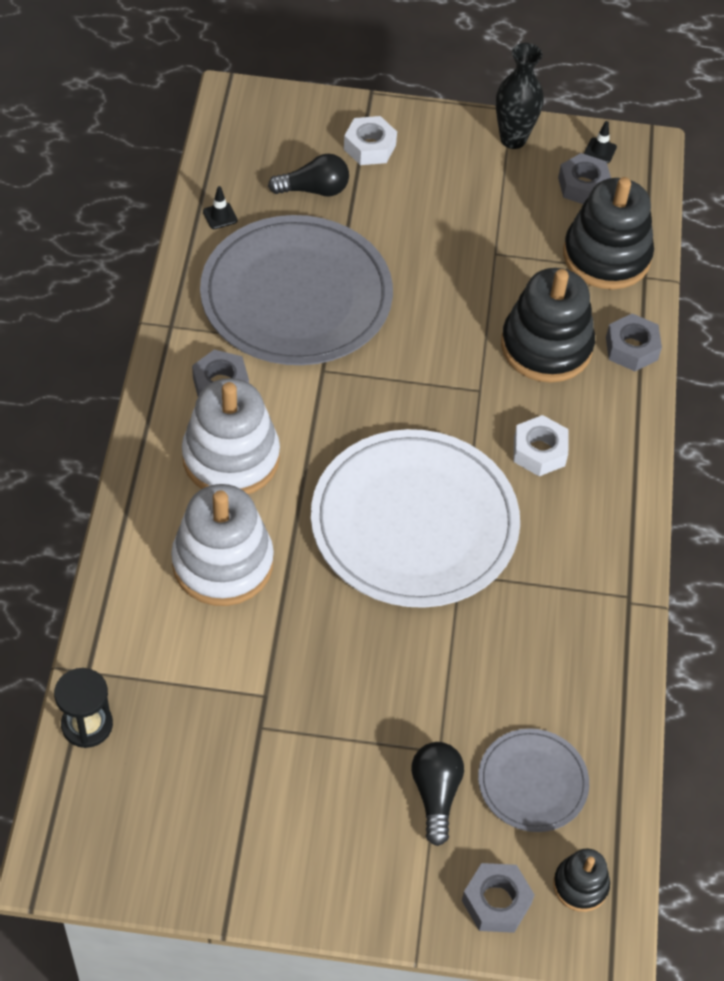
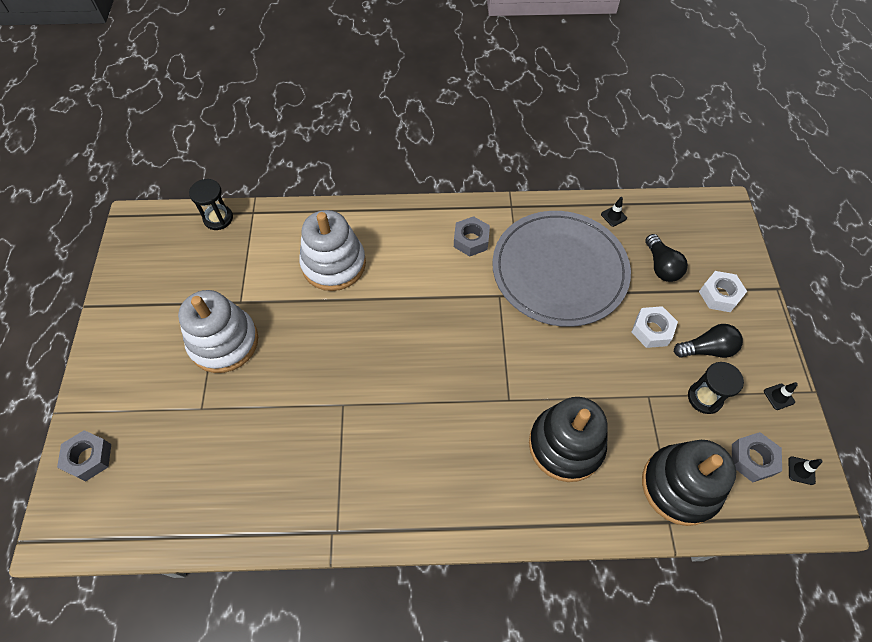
camera: 85 degrees right, 5 degrees up
white stacking toy [182,378,280,494] -> white stacking toy moved to [178,290,258,373]
white plate [311,429,520,608] -> none
black light bulb [411,742,464,846] -> black light bulb moved to [674,324,743,358]
grey plate [478,728,589,832] -> none
black vase [496,43,544,149] -> black traffic cone [764,382,798,410]
white nut [513,415,568,476] -> white nut moved to [631,306,678,348]
black stacking toy [553,849,610,912] -> none
grey nut [606,313,662,371] -> none
none -> black hourglass [688,362,744,414]

